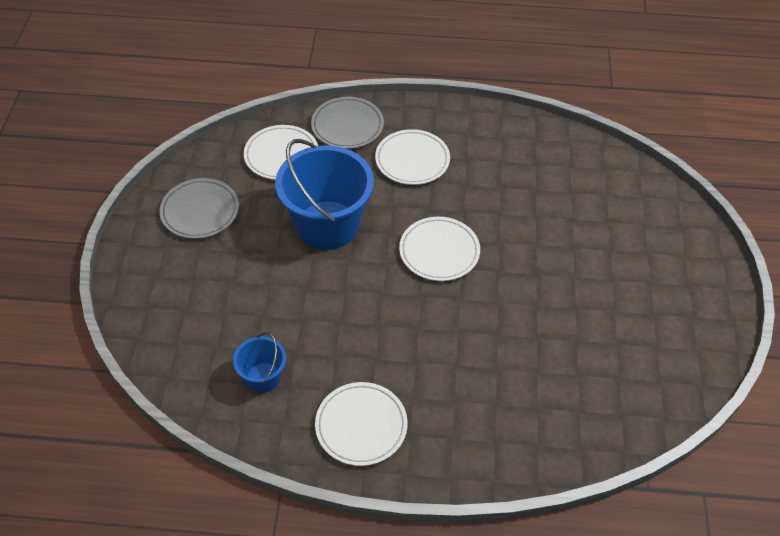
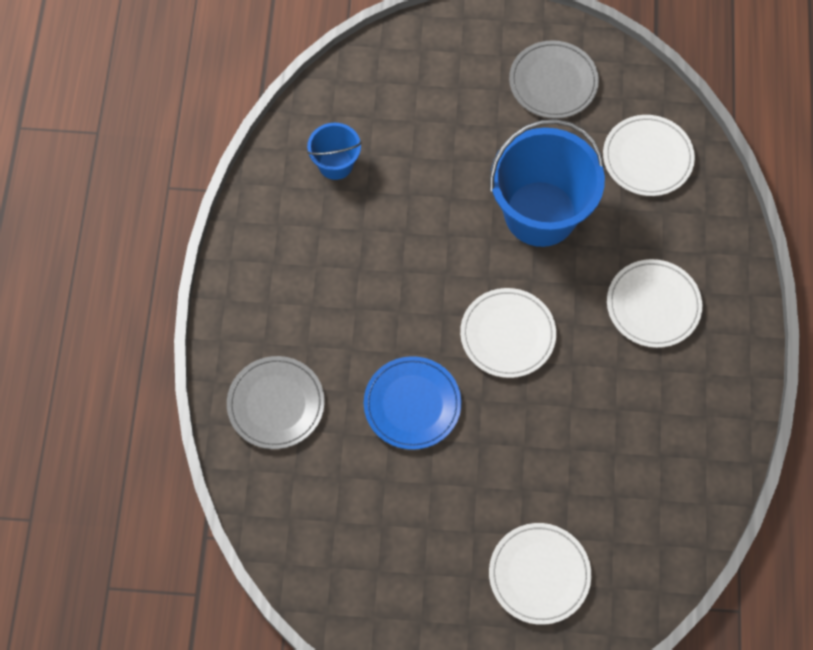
camera: 90 degrees right, 15 degrees up
grey plate [311,97,384,149] -> grey plate moved to [227,356,325,449]
white plate [315,382,408,466] -> white plate moved to [489,523,591,625]
none -> blue plate [364,356,461,450]

